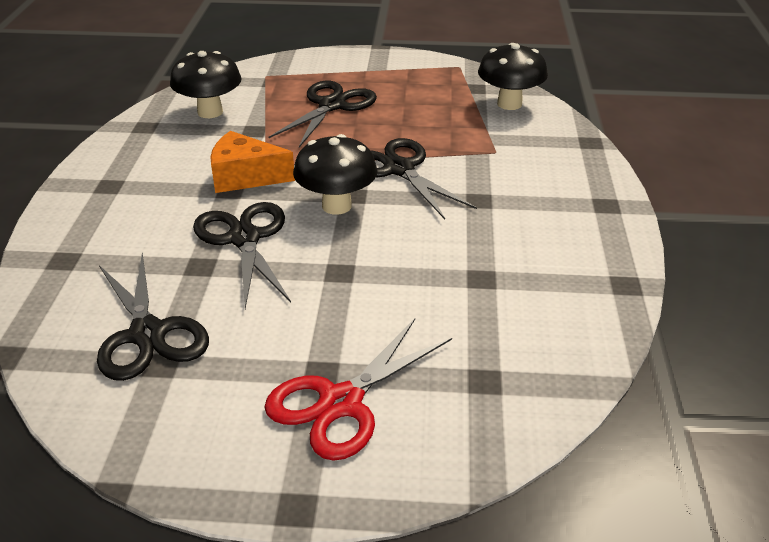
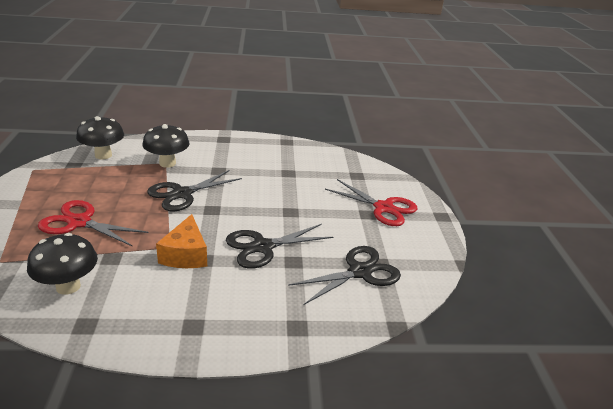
camera: 100 degrees left, 5 degrees down
black scissors [269,81,377,147] -> red scissors [38,200,148,246]
black mushroom [293,134,378,215] -> black mushroom moved to [142,124,190,168]

